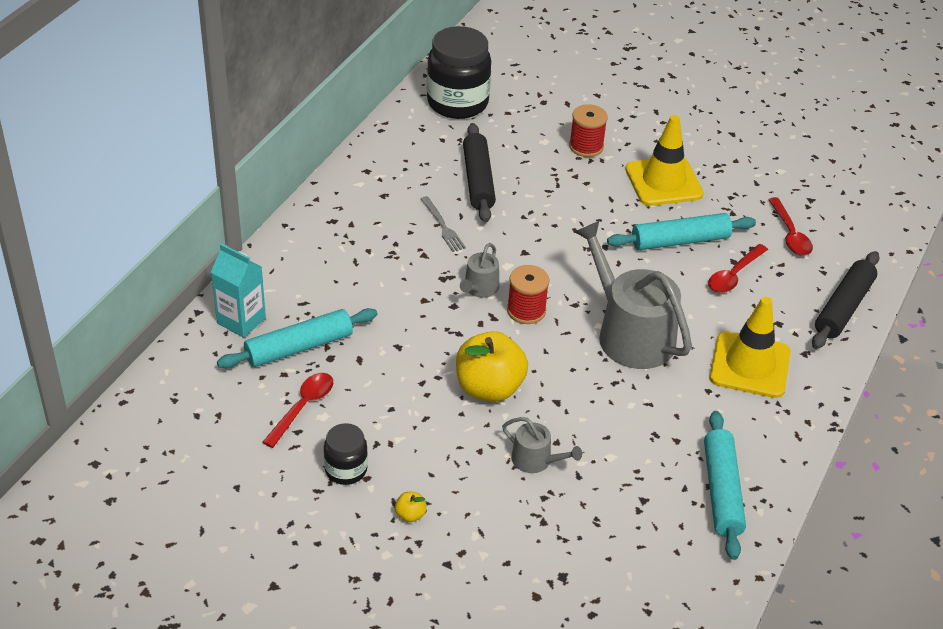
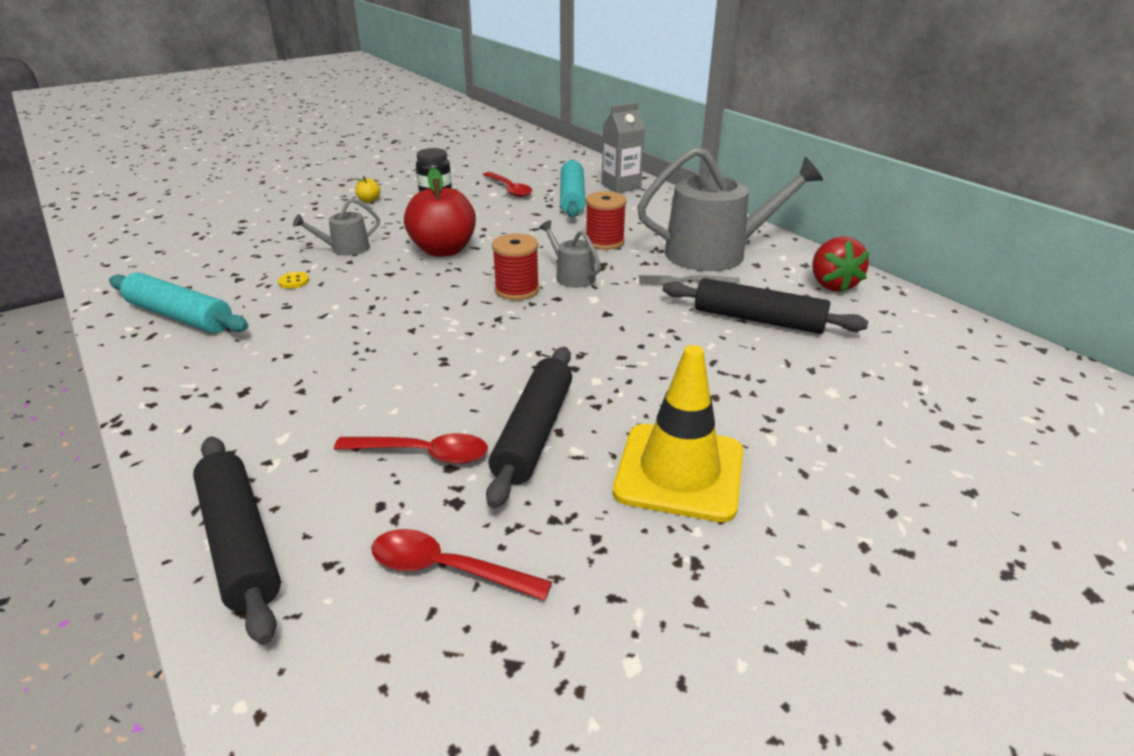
camera: 120 degrees right, 10 degrees down
turquoise carton [211,243,266,338] -> grey carton [602,103,645,193]
black jar [427,26,491,119] -> none
yellow apple [456,331,528,402] -> red apple [404,168,476,257]
red spool [569,104,608,157] -> red spool moved to [585,191,627,250]
grey watering can [575,220,692,369] -> grey watering can moved to [637,147,823,271]
turquoise rolling pin [607,213,756,250] -> black rolling pin [486,347,572,508]
red spoon [708,244,768,293] -> red spoon turned 120 degrees clockwise [334,433,488,464]
yellow traffic cone [709,297,791,398] -> none
none -> yellow button [278,272,309,289]
none -> red strawberry [812,236,870,292]

